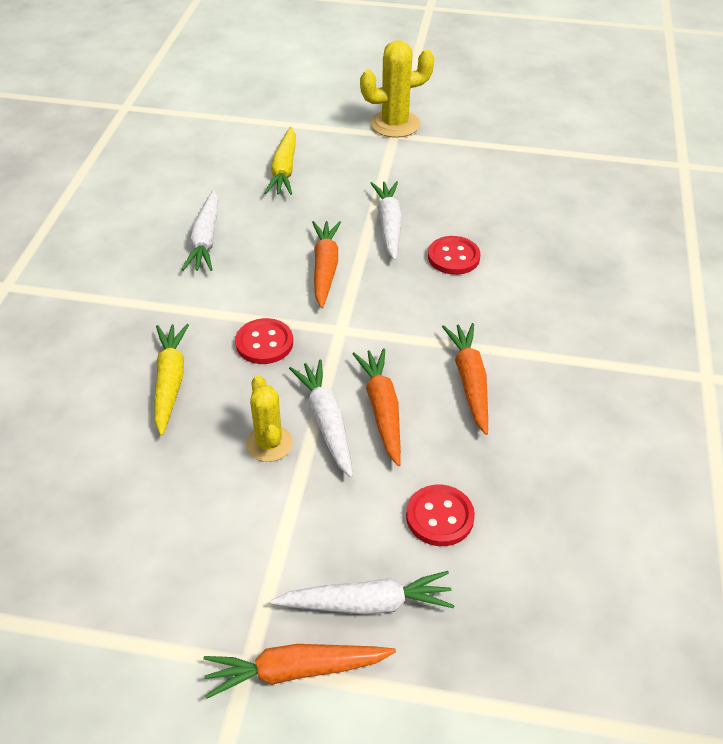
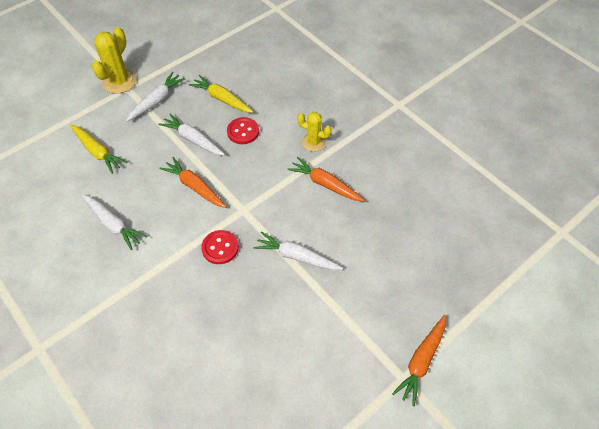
camera: 50 degrees left, 10 degrees up
yellow carrot [154,324,189,436] -> yellow carrot moved to [189,75,253,113]
yellow cactus [246,375,293,462] -> yellow cactus moved to [297,112,332,152]
white carrot [270,571,455,615] -> white carrot moved to [126,72,185,122]
orange carrot [352,348,401,466] -> none
red button [406,484,475,546] -> none

